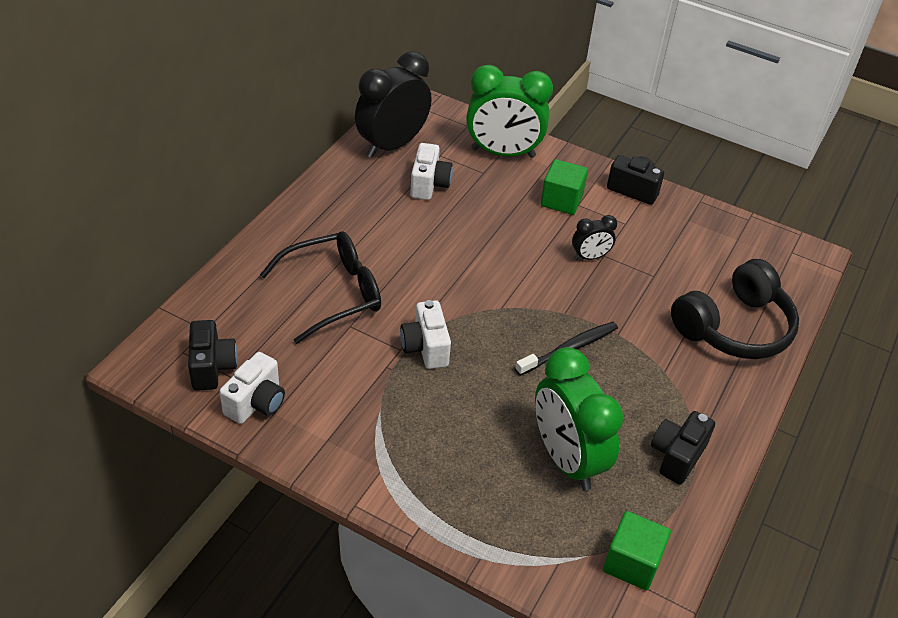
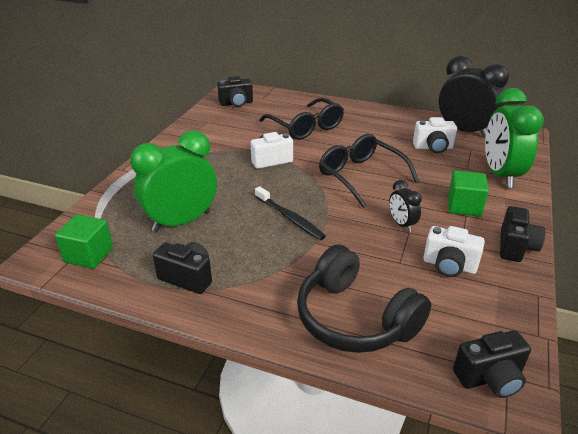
camera: 85 degrees right, 10 degrees down
white camera [220,352,285,424] -> white camera moved to [423,226,485,277]
none -> black glasses [319,134,419,208]
none -> black camera [453,330,531,398]

